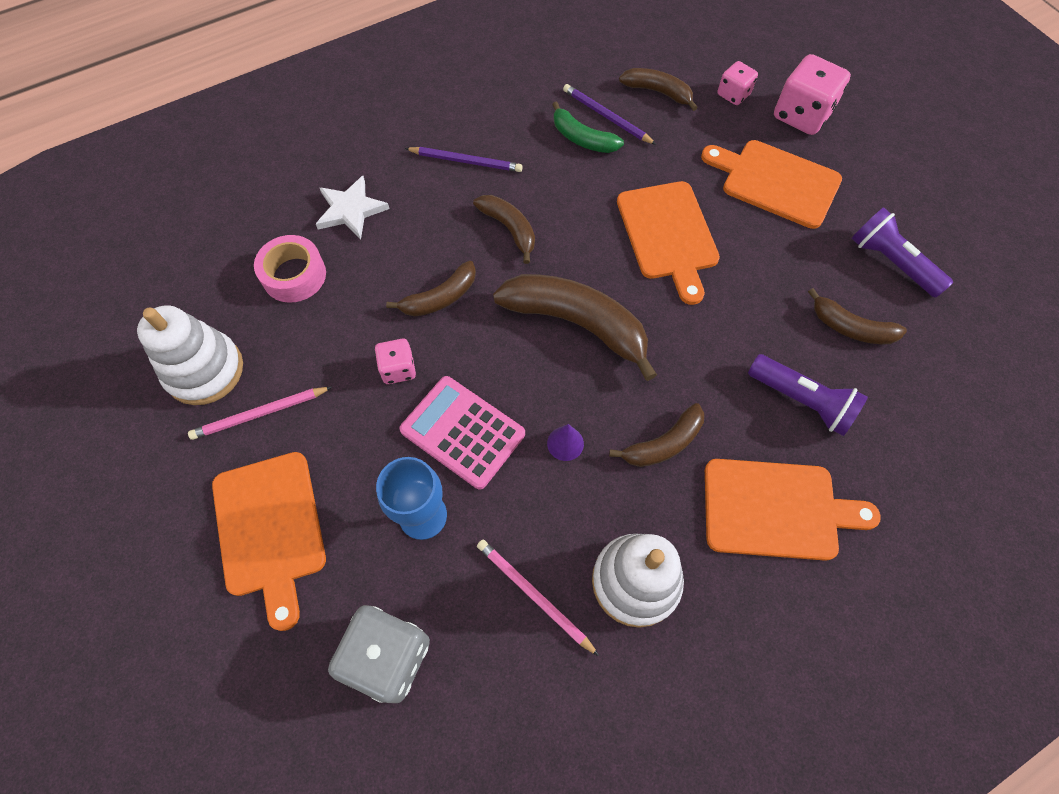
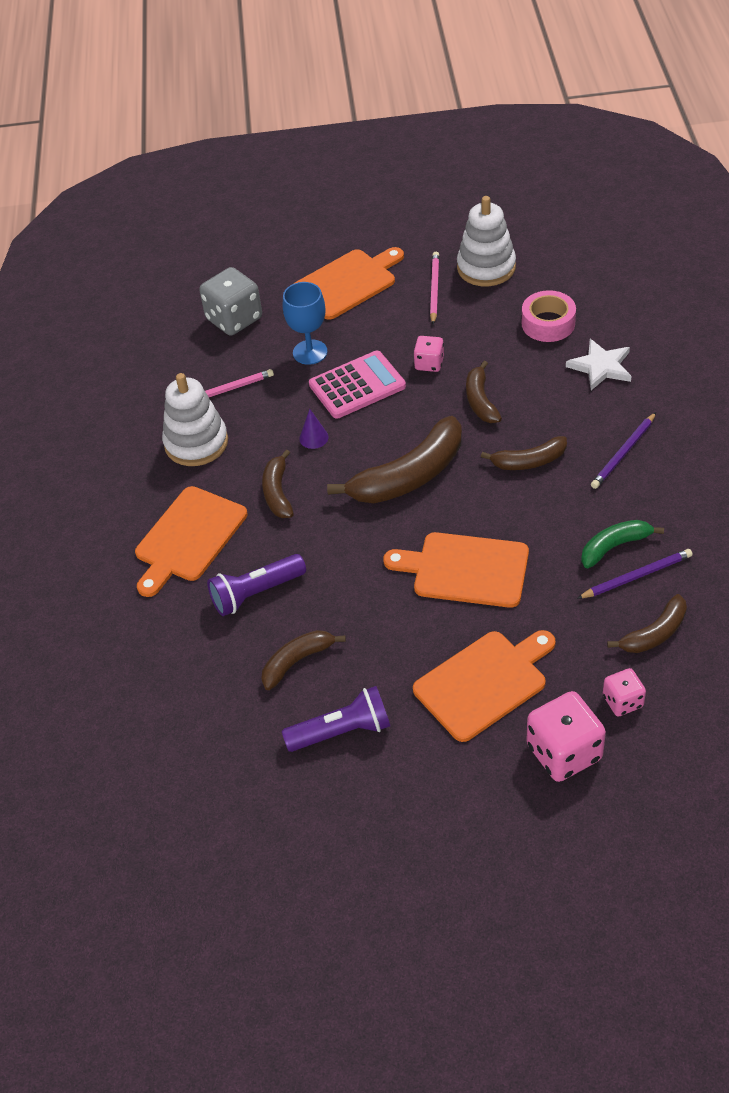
camera: 120 degrees right, 15 degrees down
orange cutting board [212,452,326,631] -> orange cutting board turned 135 degrees clockwise [295,247,404,320]

